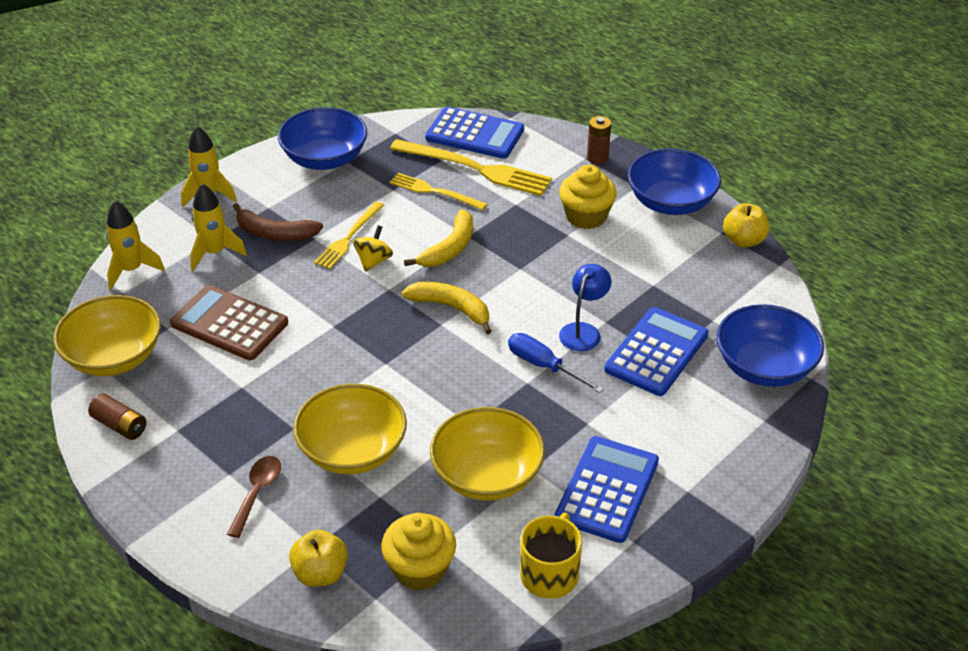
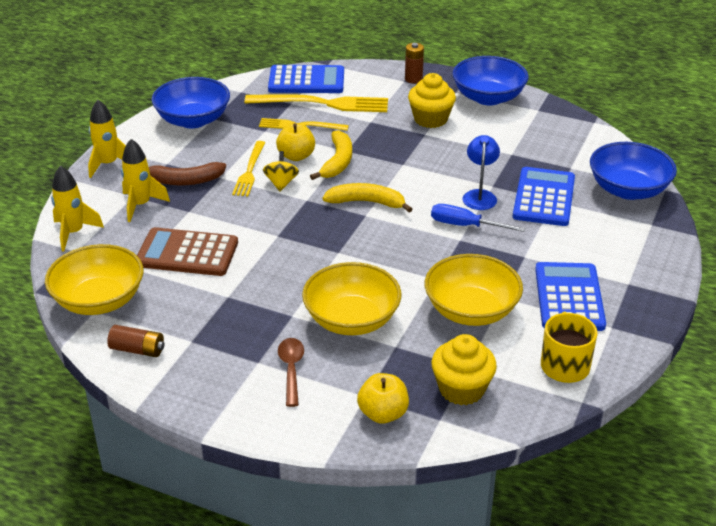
camera: 20 degrees left, 5 degrees down
yellow apple [723,203,769,248] -> yellow apple moved to [276,123,315,161]

